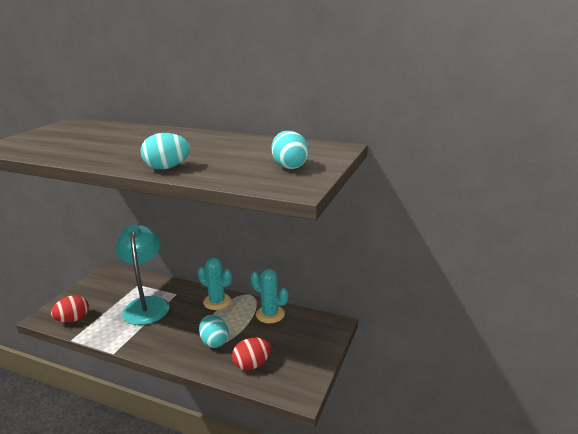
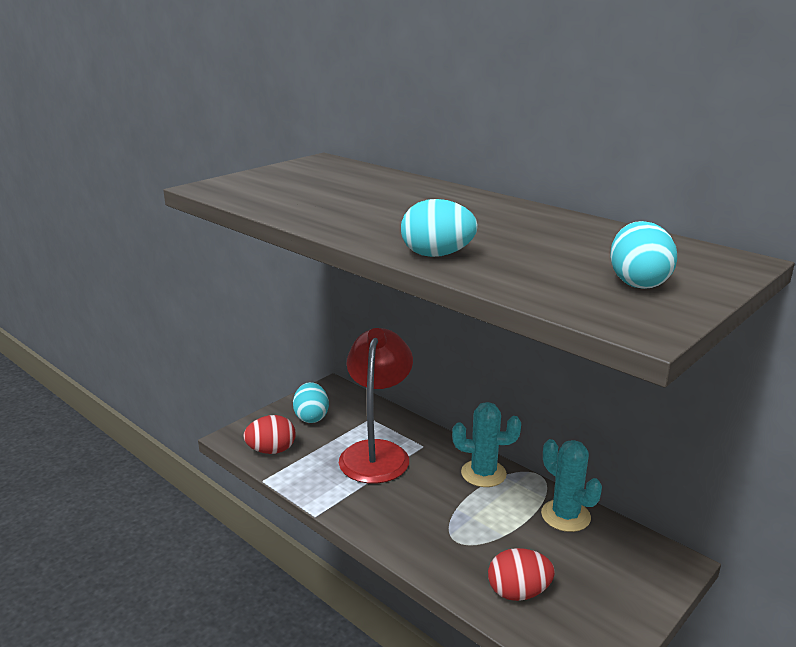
camera: 20 degrees right, 0 degrees up
turquoise lamp [116,225,170,325] -> red lamp [339,328,413,484]
turquoise cactus [198,258,232,310] -> turquoise cactus turned 45 degrees counterclockwise [452,402,521,487]
turquoise egg [199,315,229,348] -> turquoise egg moved to [293,382,329,423]

